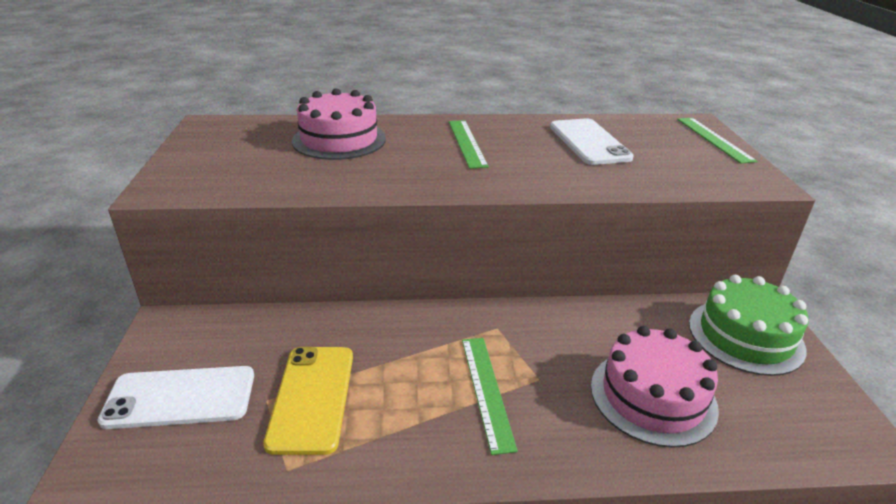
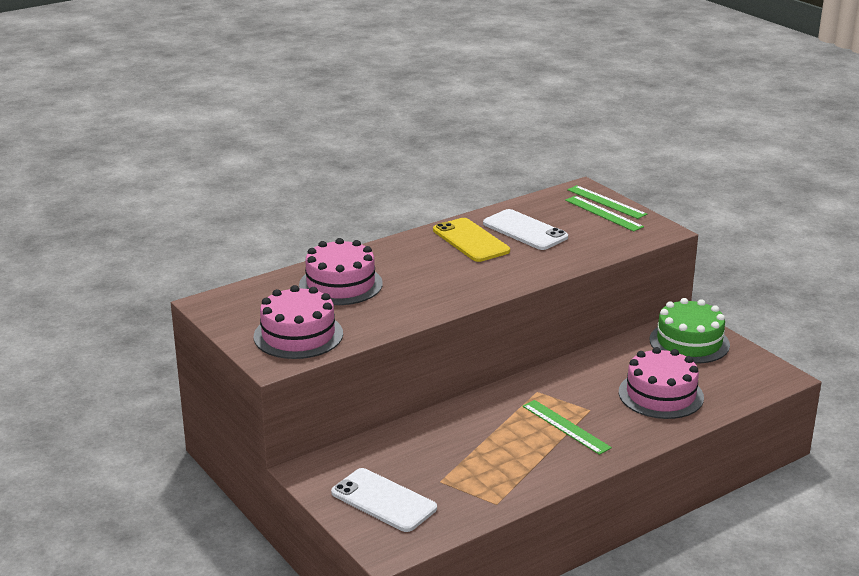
camera: 30 degrees left, 5 degrees down
white phone [97,366,254,429] -> white phone turned 75 degrees clockwise [331,468,437,532]
yellow phone [263,347,353,455] -> yellow phone moved to [433,218,510,262]
green ruler [449,120,489,169] -> green ruler moved to [565,196,644,232]
none -> pink cake [254,285,343,359]

